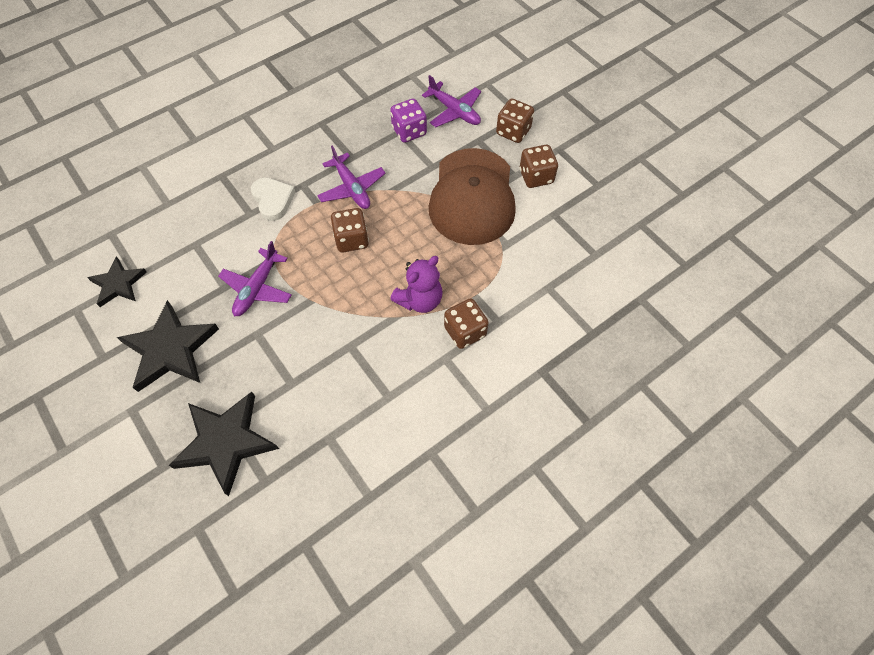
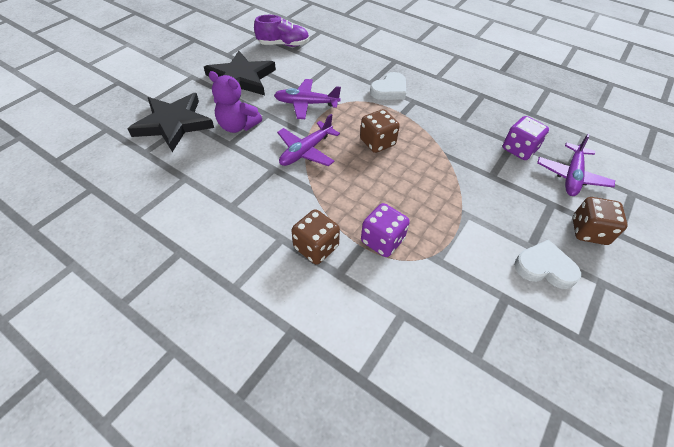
camera: 70 degrees right, 10 degrees down
black star [87,256,147,307] -> purple shoe [254,15,309,47]
purple plane [317,145,386,209] -> purple plane moved to [277,114,340,166]
purple teddy bear [390,256,442,313] -> purple teddy bear moved to [209,71,262,133]
brown cap [429,148,516,245] -> none
brown dice [520,145,558,188] -> white heart [514,240,581,289]
none -> purple dice [361,203,410,257]

